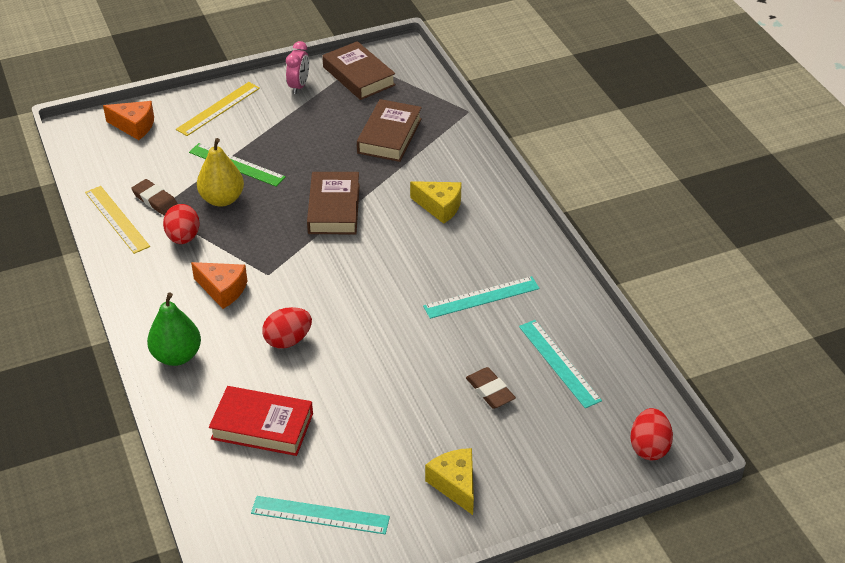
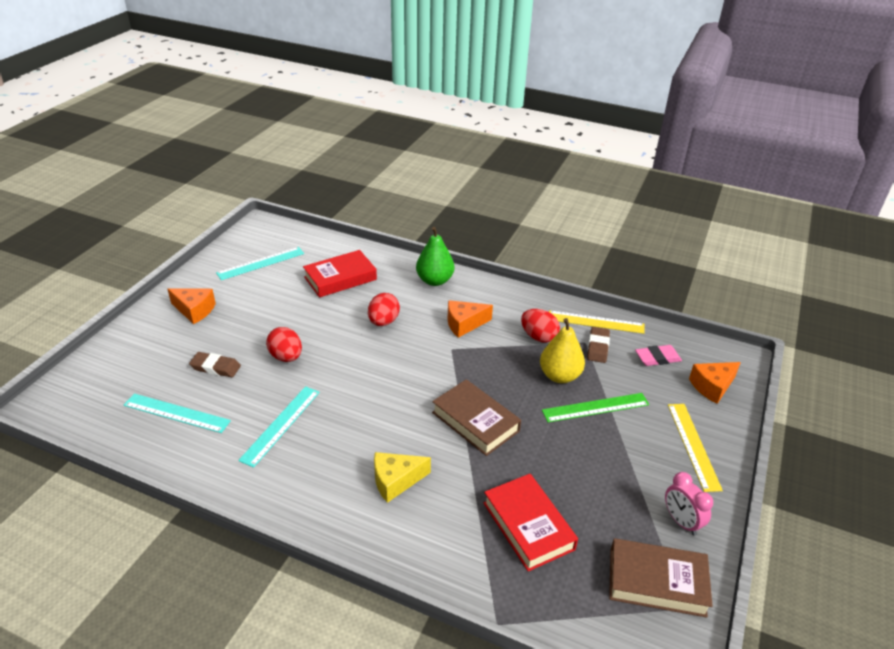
camera: 135 degrees right, 5 degrees down
brown eraser [131,179,178,215] -> brown eraser turned 75 degrees counterclockwise [587,327,610,363]
brown book [357,99,422,162] -> red book [483,474,578,572]
yellow cheese [425,448,474,515] -> orange cheese [167,289,216,324]
red egg [630,408,673,460] -> red egg moved to [266,327,302,362]
none -> pink eraser [635,345,682,366]

